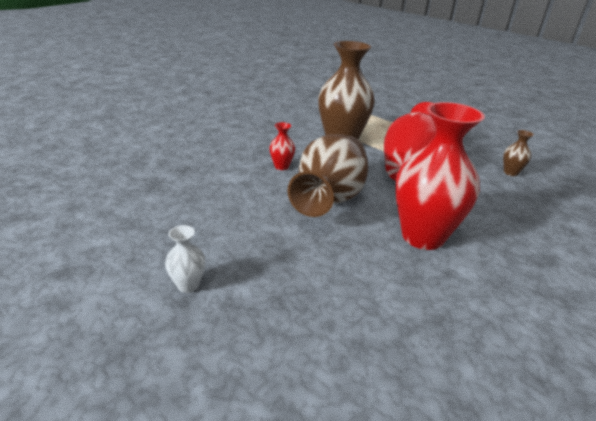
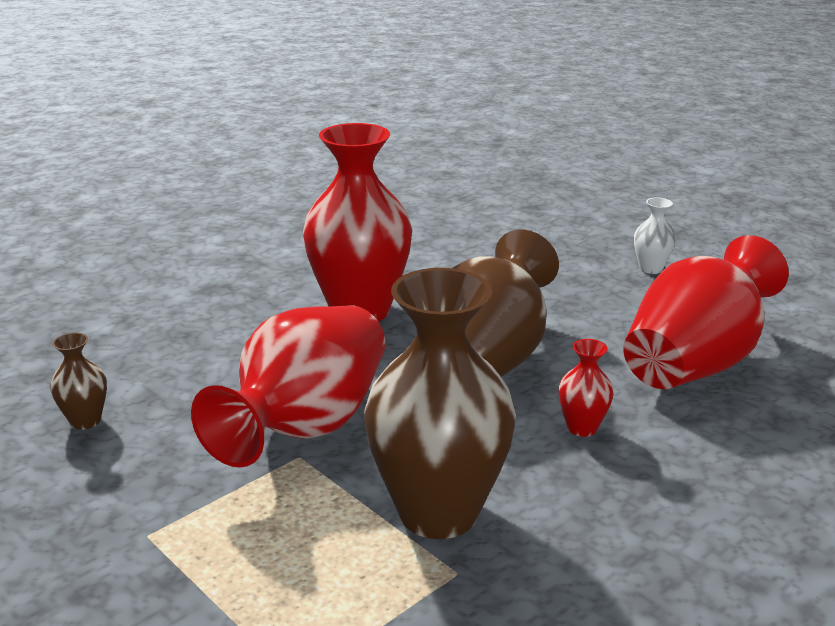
camera: 175 degrees left, 5 degrees down
none -> red vase [623,235,789,389]

